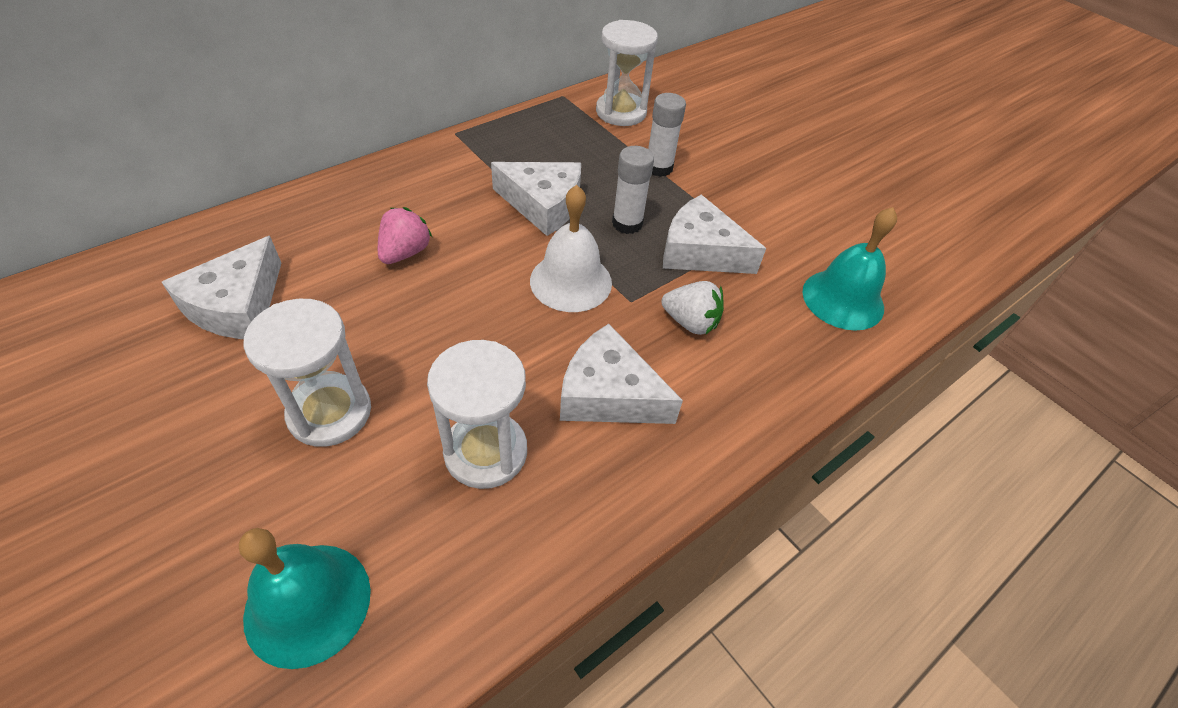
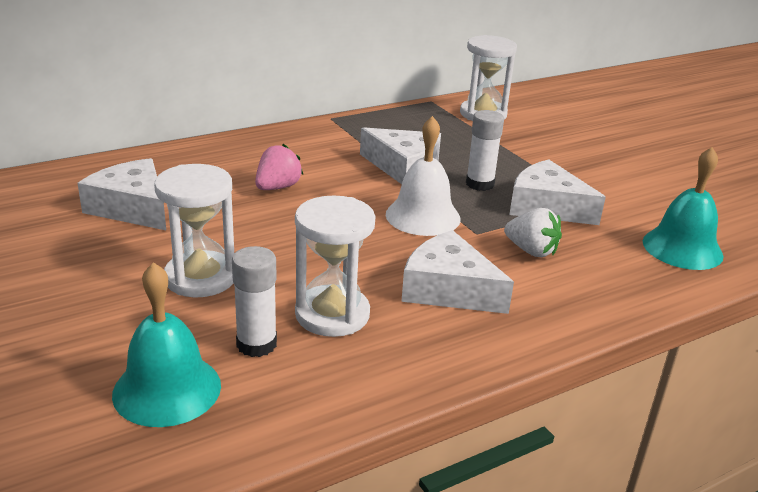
camera: 10 degrees right, 20 degrees down
white cheese [162,236,281,339] -> white cheese turned 105 degrees clockwise [77,158,166,230]
white glue stick [648,93,686,177] -> white glue stick moved to [232,246,277,357]

